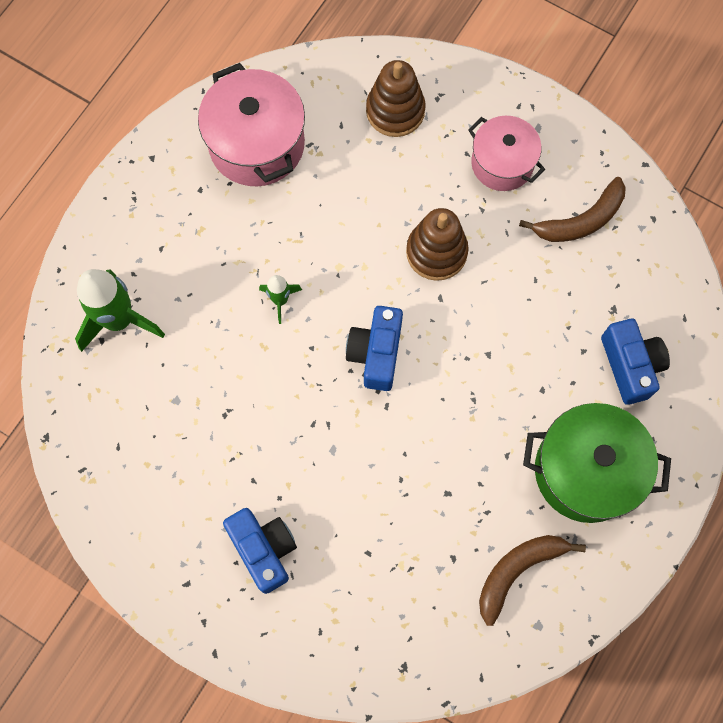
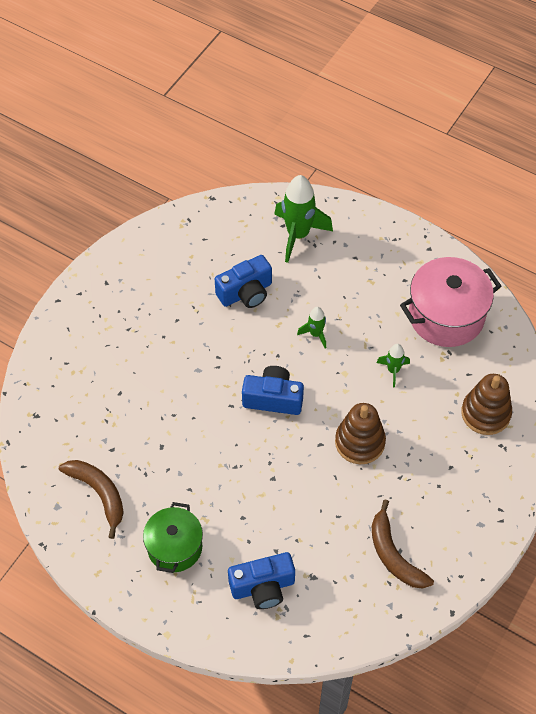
camera: 90 degrees right, 15 degrees down
blue camera [223,508,297,594] -> blue camera moved to [215,255,272,308]
pink pot [468,116,545,191] -> none
green pot [523,403,671,523] -> green pot [143,502,203,573], size x0.65
none -> green rocket [376,344,410,388]

